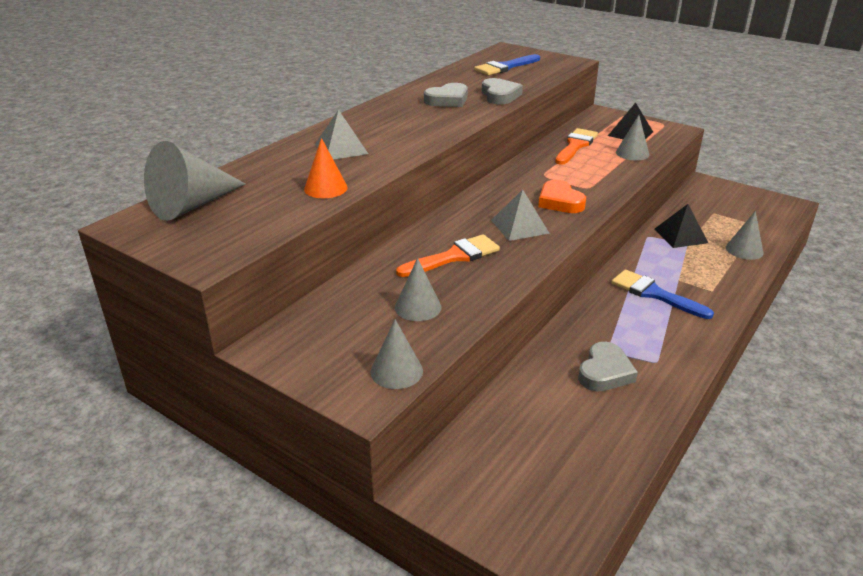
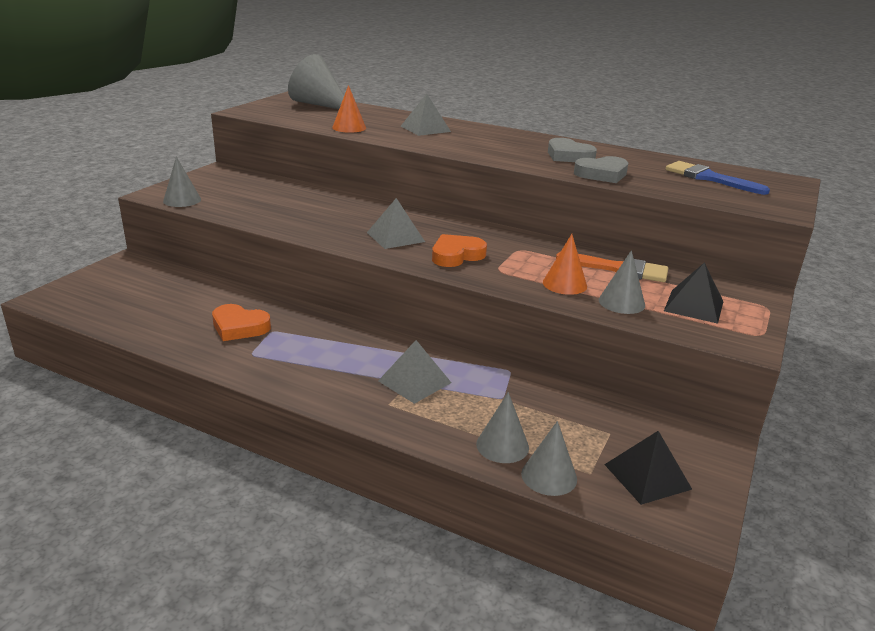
camera: 80 degrees right, 5 degrees down
grey cone [395,258,442,321] -> grey cone moved to [521,421,577,496]
orange brush [396,234,500,277] -> none
grey heart [578,342,638,391] -> orange heart [212,304,271,341]
blue brush [611,270,714,319] -> none
black pyramid [655,204,708,248] -> black pyramid moved to [604,431,692,505]
none -> grey pyramid [378,340,451,404]
none -> orange cone [543,234,587,295]

